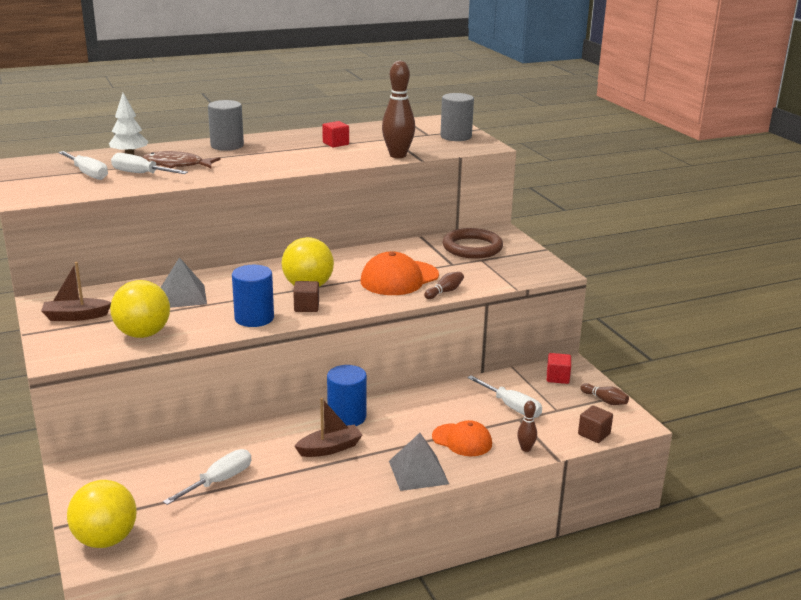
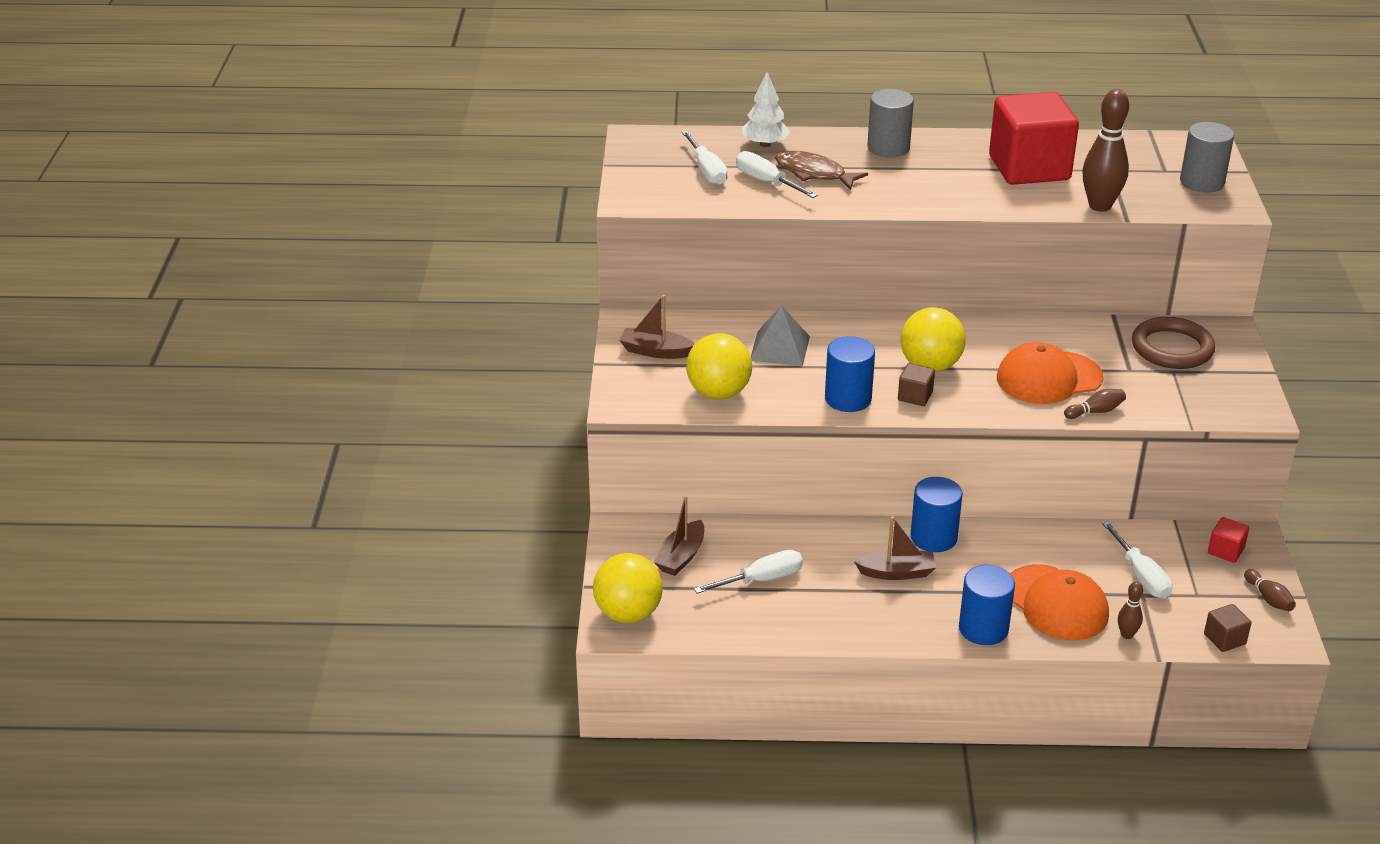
camera: 25 degrees right, 10 degrees up
red cube [322,121,349,147] -> red cube [989,92,1079,185], size x2.49
grey pyramid [389,433,449,491] -> blue cylinder [959,565,1015,645]
orange cap [432,420,492,456] -> orange cap [1010,564,1109,641], size x1.51
none -> brown boat [654,495,704,576]

